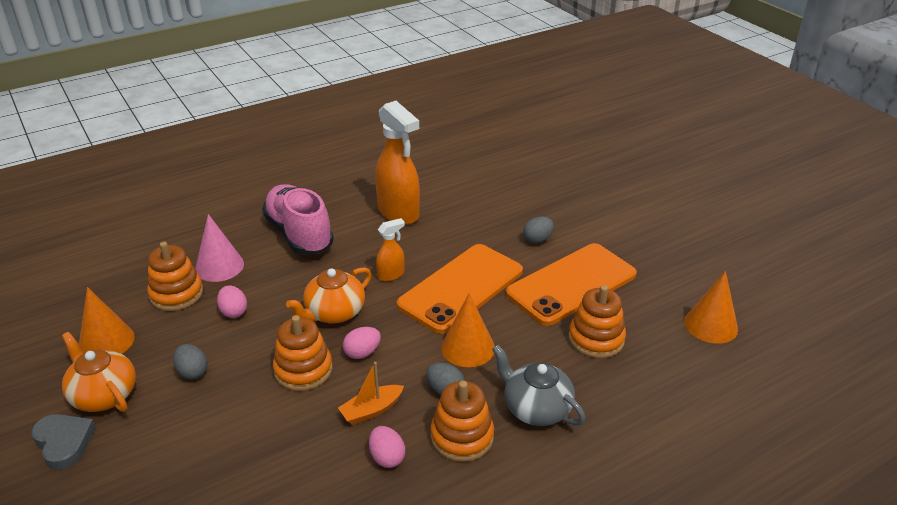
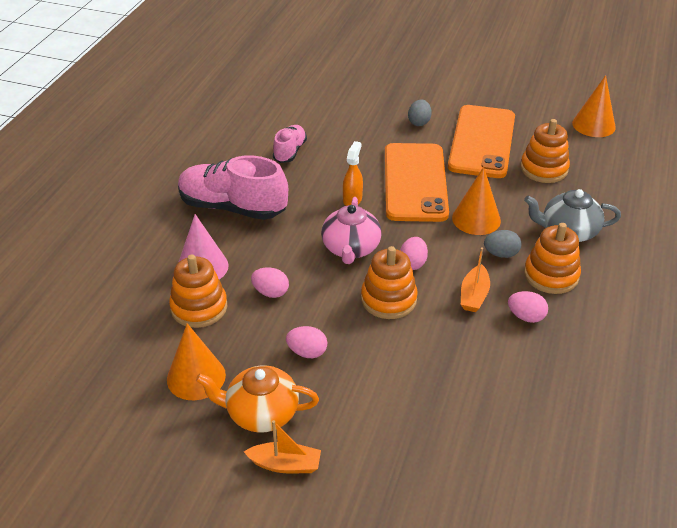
camera: 40 degrees left, 5 degrees up
grey heart [31,414,96,470] -> orange boat [244,420,321,473]
grey egg [173,344,207,379] -> pink egg [286,326,327,358]
orange teapot [286,267,372,323] -> pink teapot [321,197,382,264]
orange spray bottle [375,101,420,225] -> pink shoe [273,125,307,163]

